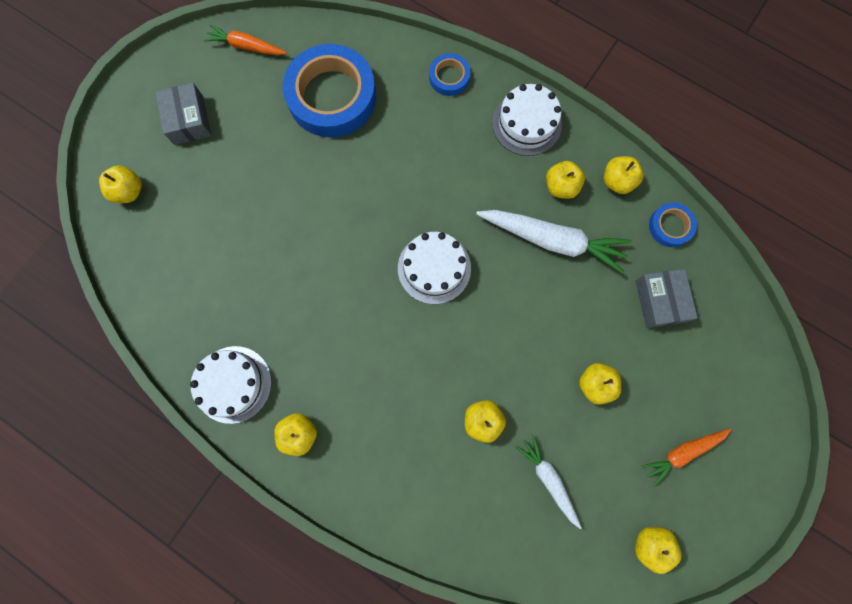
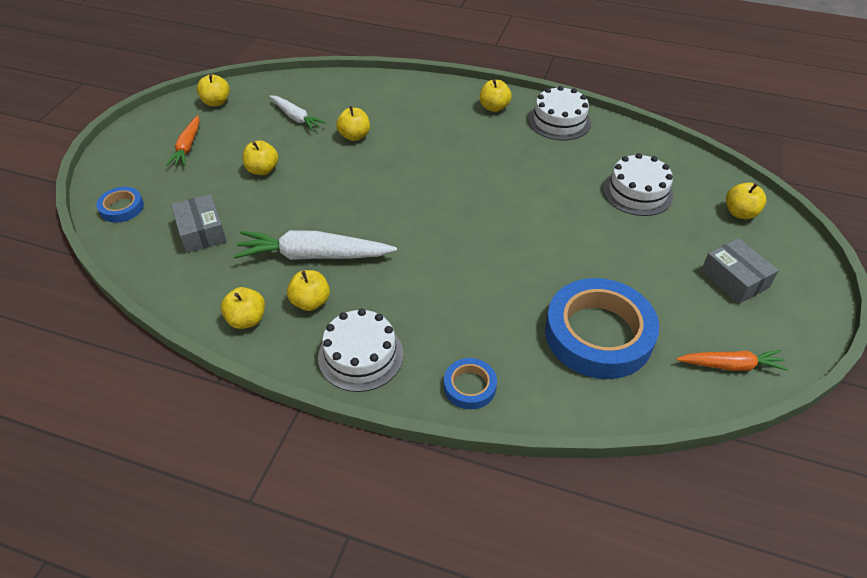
camera: 165 degrees right, 30 degrees down
white cake [398,232,471,304] -> white cake moved to [603,153,673,216]
orange carrot [642,429,731,487] -> orange carrot turned 135 degrees clockwise [166,115,200,166]
blue tape [649,203,697,247] -> blue tape moved to [96,187,144,223]

